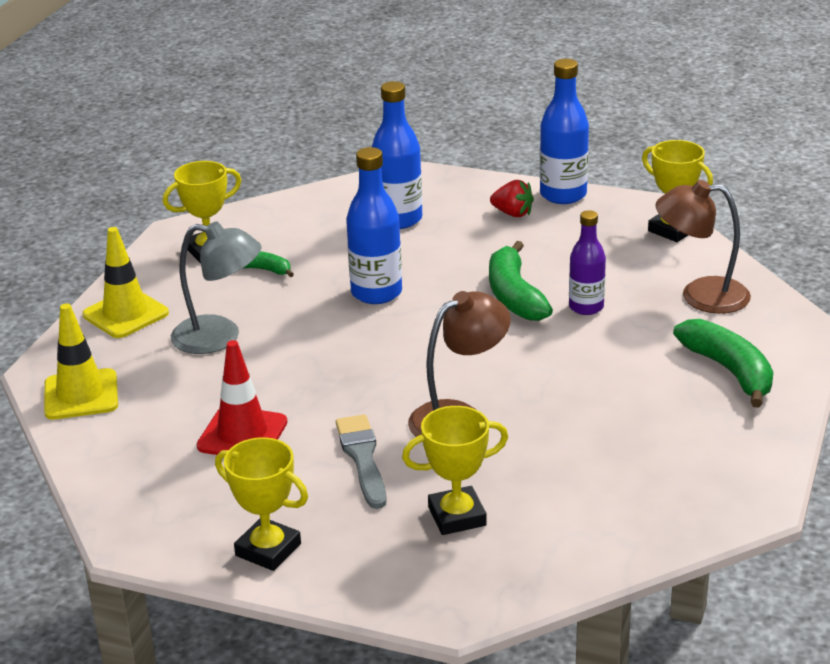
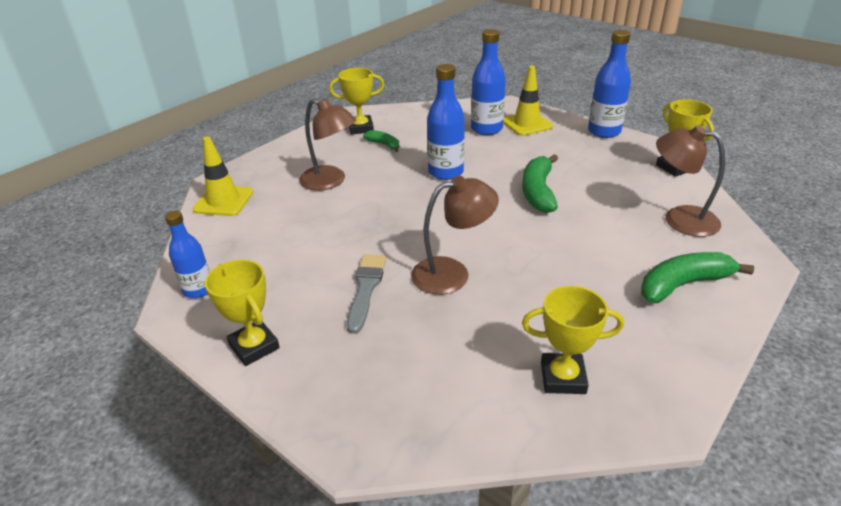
camera: 20 degrees right, 5 degrees up
yellow traffic cone [82,227,169,338] -> yellow traffic cone moved to [503,66,553,136]
grey lamp [171,221,262,354] -> brown lamp [299,98,356,191]
red traffic cone [197,340,287,455] -> none
yellow trophy [402,406,508,535] -> yellow trophy moved to [522,286,624,394]
red strawberry [490,180,534,217] -> none
purple bottle [569,210,606,315] -> none
green banana [673,319,774,408] -> green banana turned 105 degrees counterclockwise [641,252,754,303]
none -> blue bottle [165,211,210,298]

